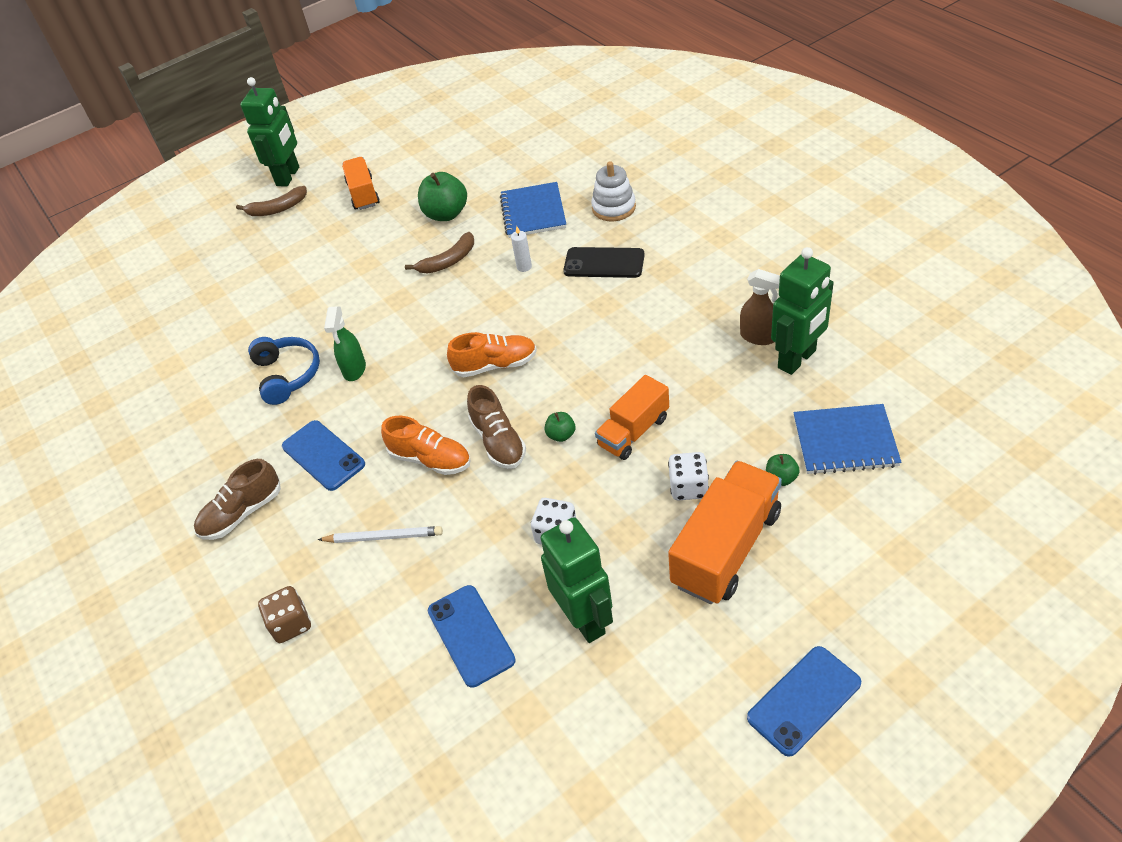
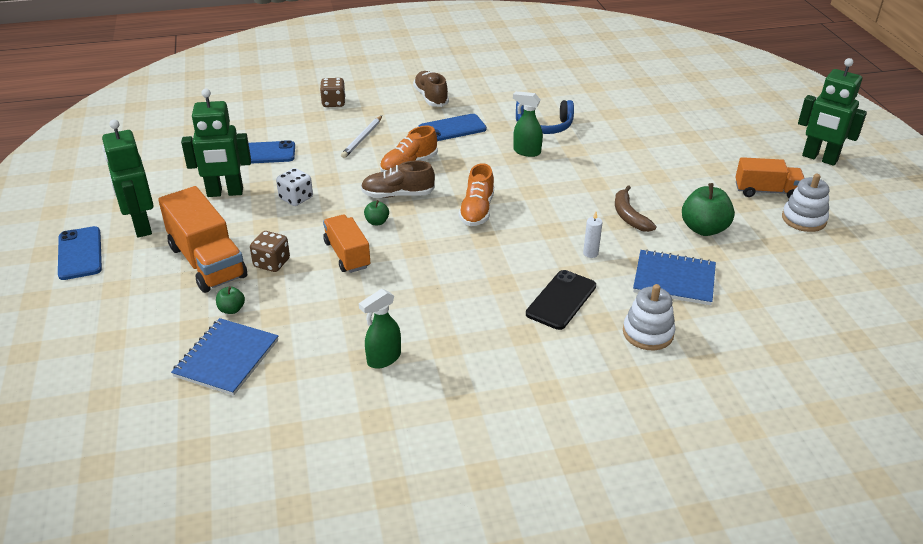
camera: 105 degrees right, 10 degrees down
brown banana [236,186,307,216] -> none
white dice [668,452,709,501] -> brown dice [250,231,290,272]
brown spray bottle [740,269,780,345] -> green spray bottle [359,289,401,369]
green robot [771,247,834,375] -> green robot moved to [102,119,154,237]
none -> white stacking toy [782,174,829,232]

